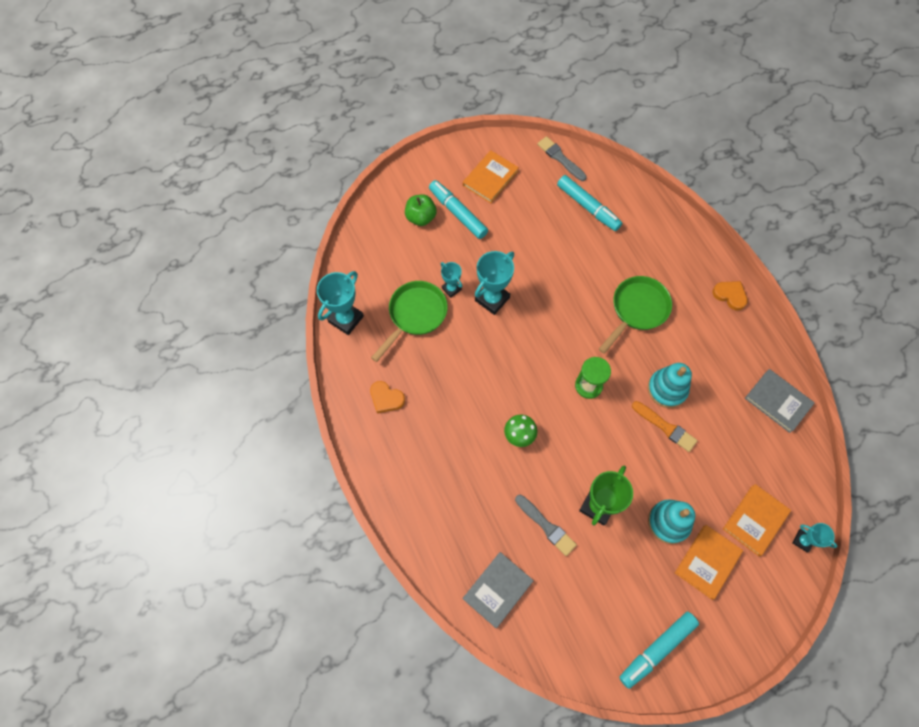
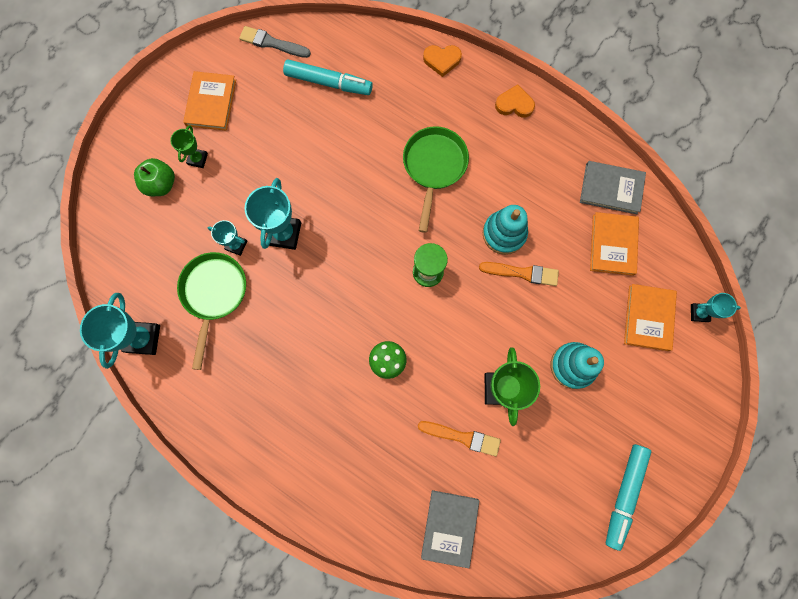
camera: 30 degrees left, 10 degrees up
orange heart [370,381,405,413] -> orange heart moved to [423,45,462,77]
turquoise marker [429,180,488,239] -> green trophy [170,125,208,168]
grey brush [515,495,577,556] -> orange brush [418,421,501,456]
orange book [675,525,743,600] -> orange book moved to [590,212,639,276]

